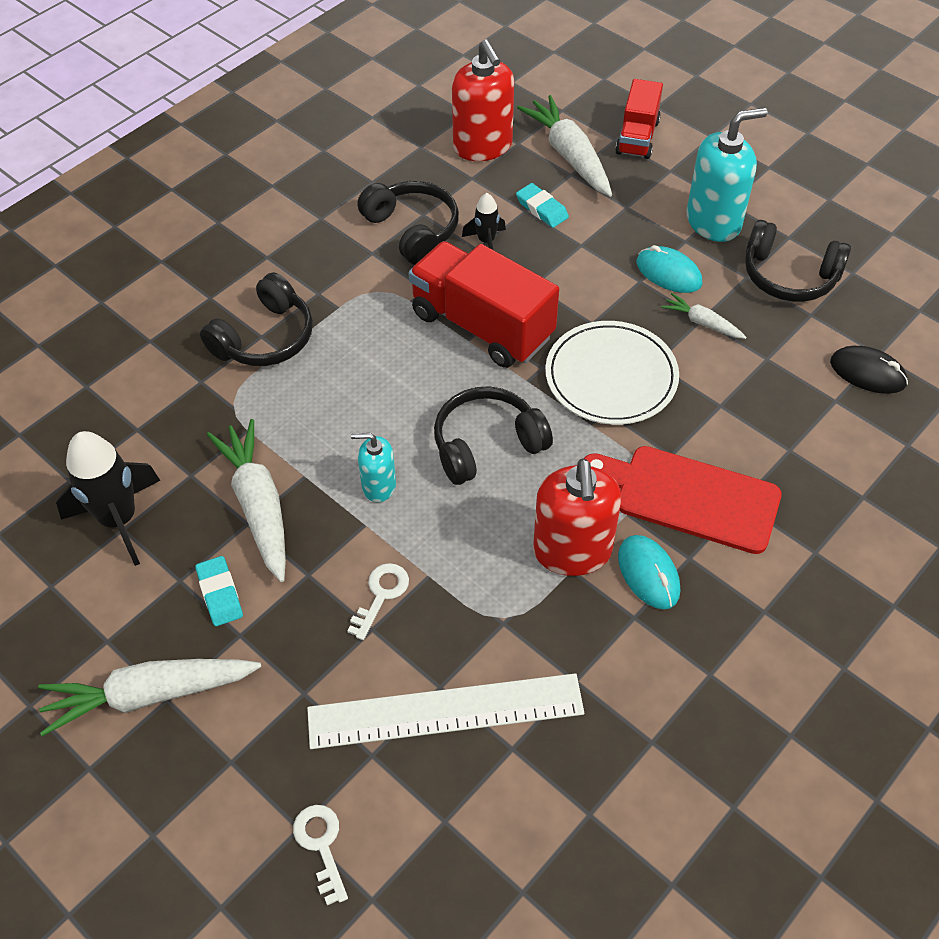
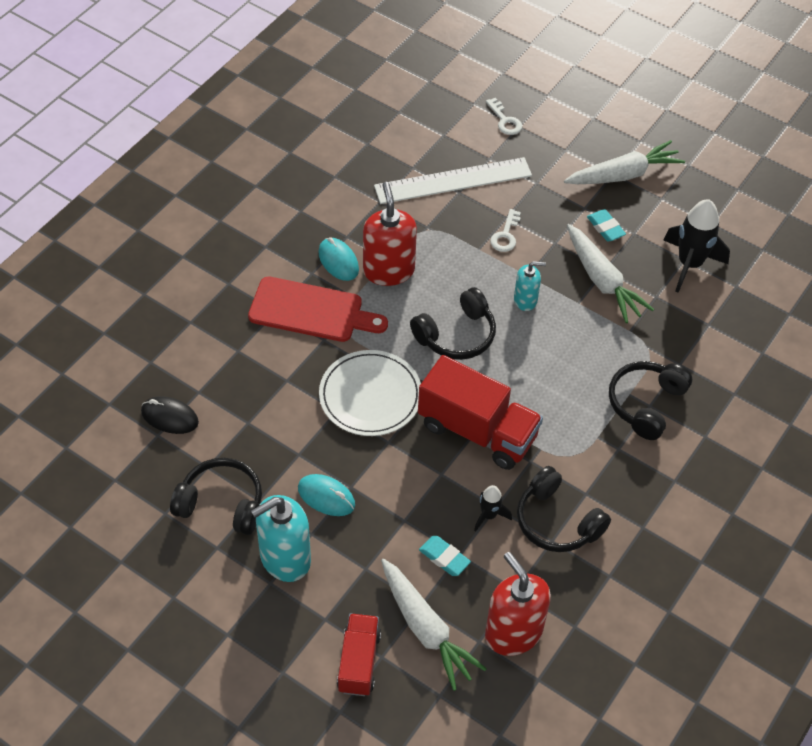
camera: 170 degrees right, 0 degrees up
white carrot [661,293,747,339] -> none

